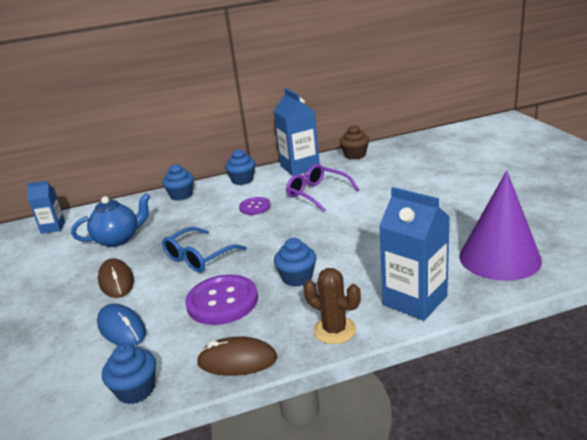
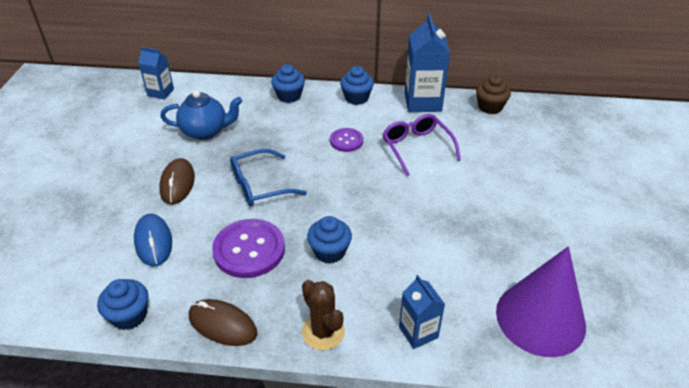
camera: 20 degrees right, 15 degrees up
blue carton [379,187,450,321] -> blue carton [399,275,445,349], size x0.59

